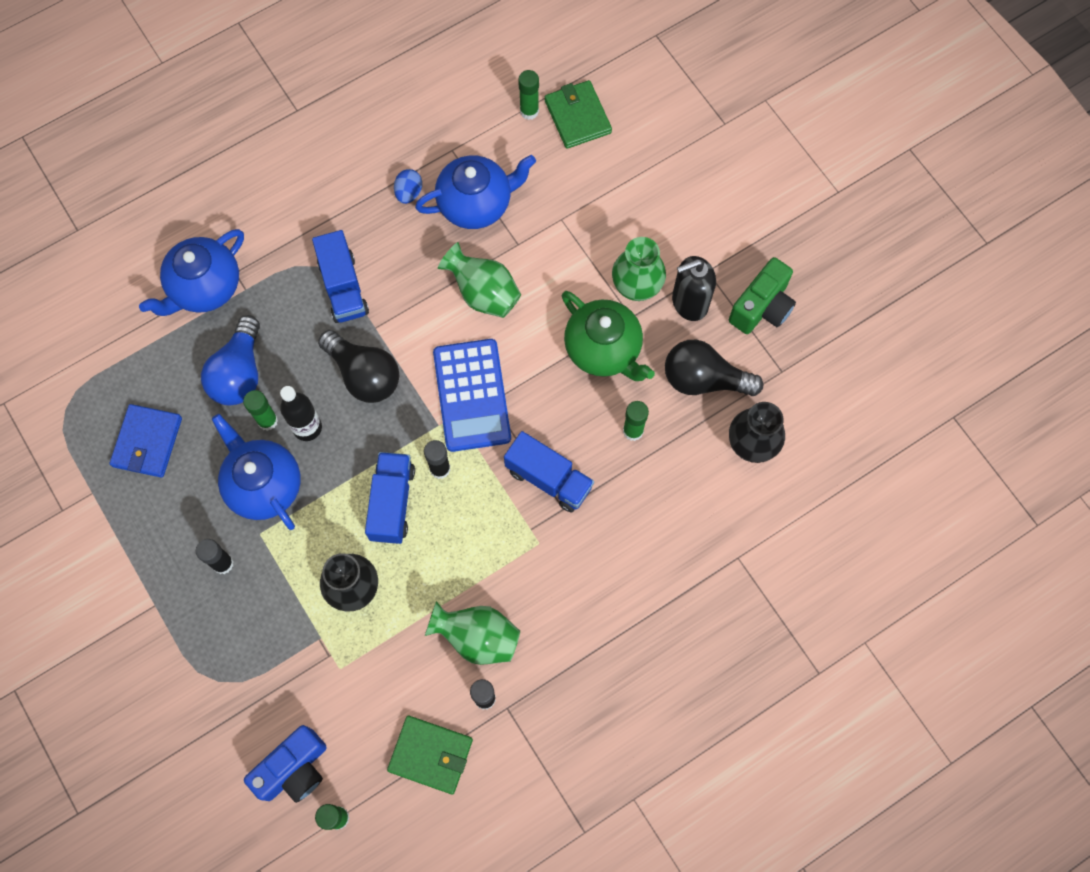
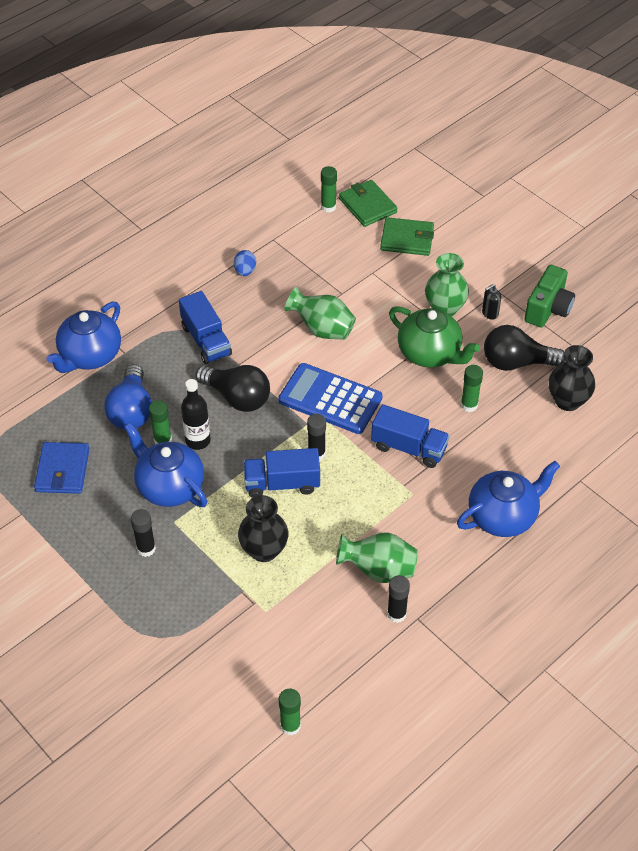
camera: 10 degrees left, 20 degrees down
blue camera [244,725,327,803] -> none
blue truck [365,452,415,544] -> blue truck turned 90 degrees counterclockwise [243,448,320,498]
green wallet [387,716,473,795] -> green wallet moved to [380,217,434,256]
blue teapot [415,155,536,229] -> blue teapot moved to [457,461,560,537]
blue calculator [433,339,511,452] -> blue calculator turned 135 degrees clockwise [278,363,382,434]
black soap dispenser [672,256,716,321] -> black soap dispenser [482,284,501,320], size x0.53

